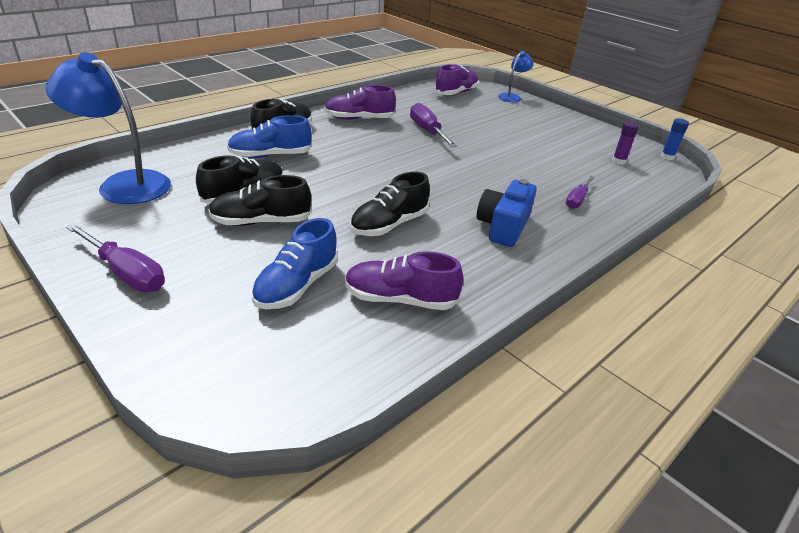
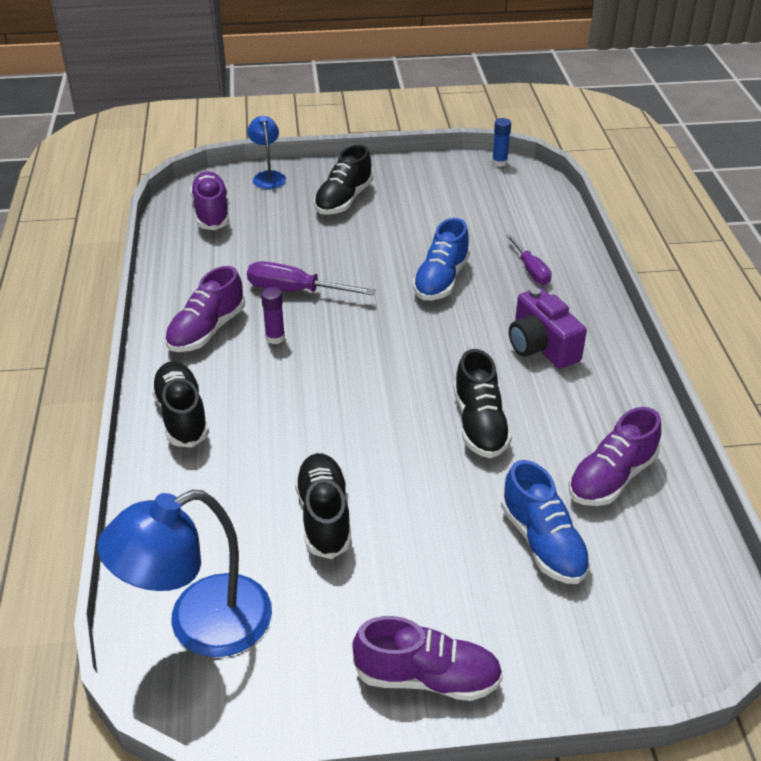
camera: 50 degrees left, 5 degrees up
purple screwdriver [66,223,165,292] -> purple shoe [352,616,503,701]
black shoe [208,175,312,226] -> black shoe moved to [314,144,373,215]
blue shoe [227,115,312,158] -> blue shoe moved to [412,218,470,300]
blue camera [477,179,537,247] -> purple camera [509,287,587,369]
purple glue stick [612,122,639,165] -> purple glue stick moved to [261,287,285,344]

